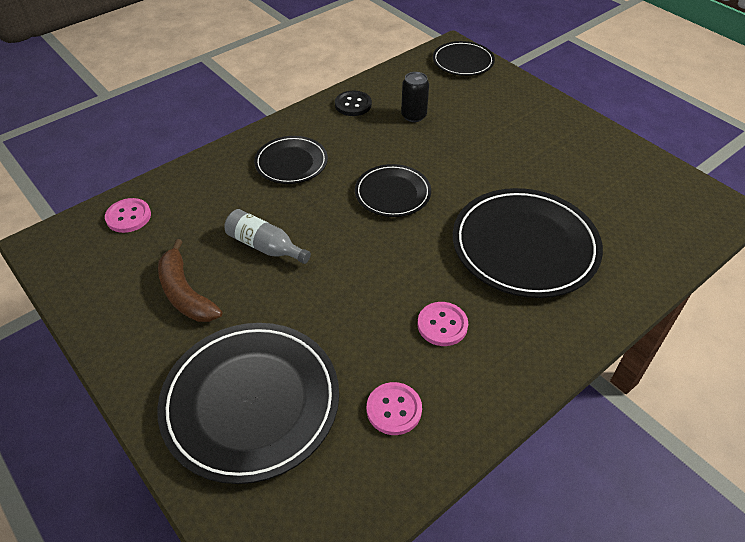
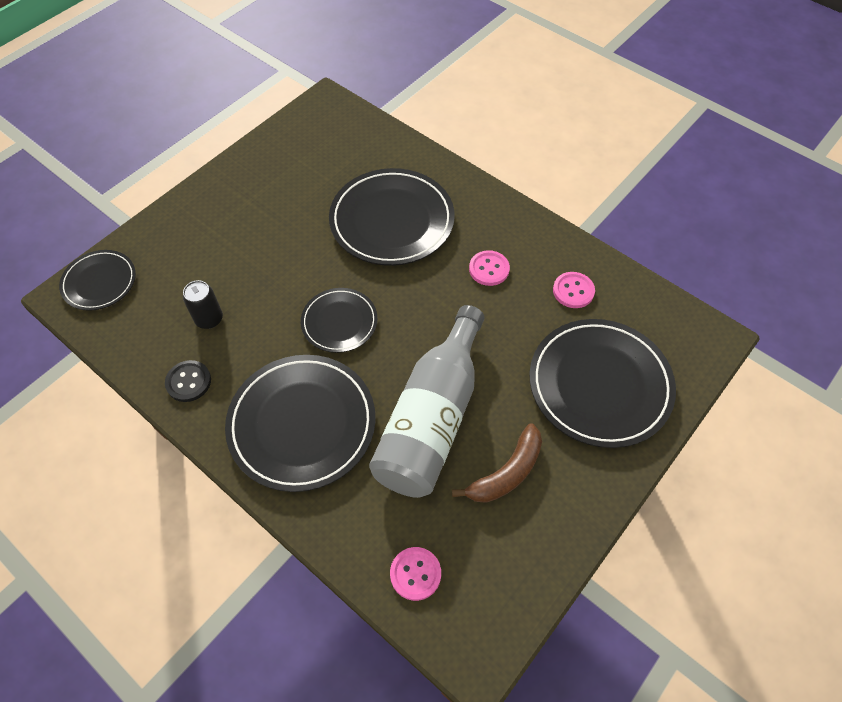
camera: 100 degrees left, 10 degrees up
grey bottle [225,209,311,264] -> grey bottle [369,305,485,498], size x2.17
black plate [254,136,328,184] -> black plate [225,355,376,492], size x1.78

